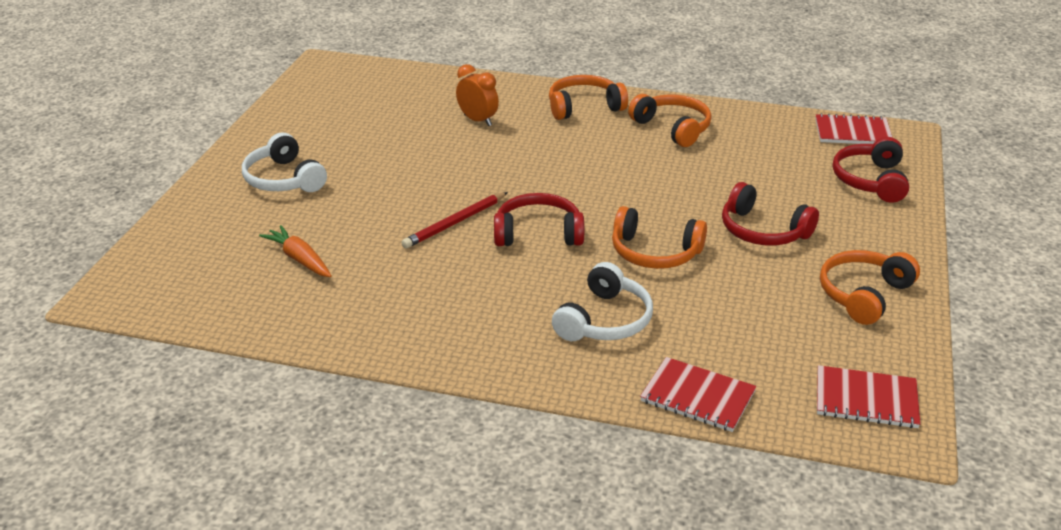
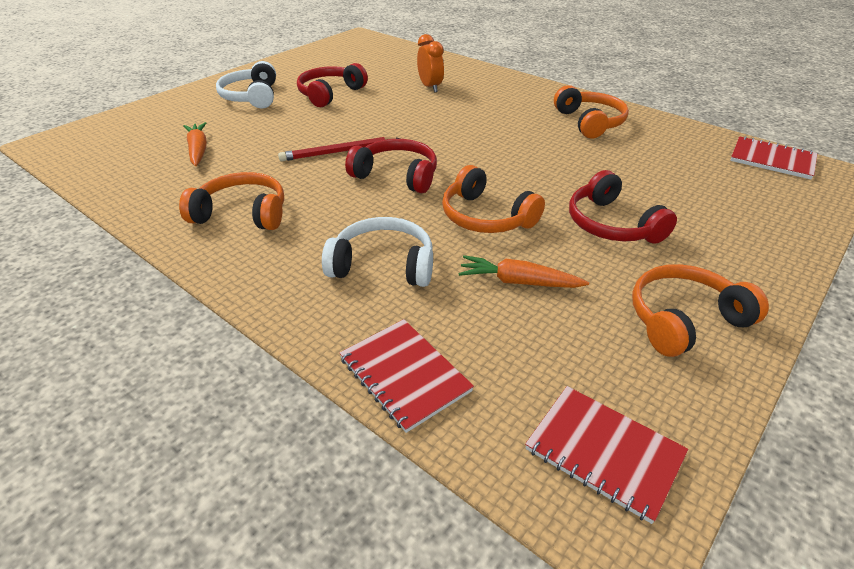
camera: 25 degrees right, 5 degrees up
orange headphones [549,75,628,120] -> orange headphones moved to [179,172,284,230]
white headphones [552,262,653,341] -> white headphones turned 135 degrees counterclockwise [322,217,433,287]
red headphones [833,137,909,203] -> red headphones moved to [297,63,368,107]
none -> orange carrot [458,255,589,288]

